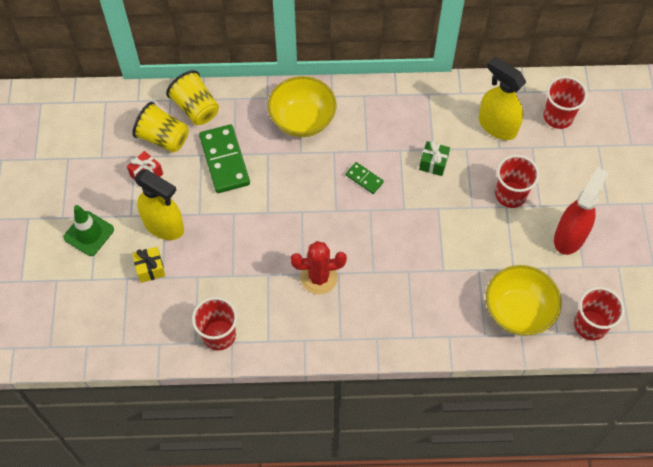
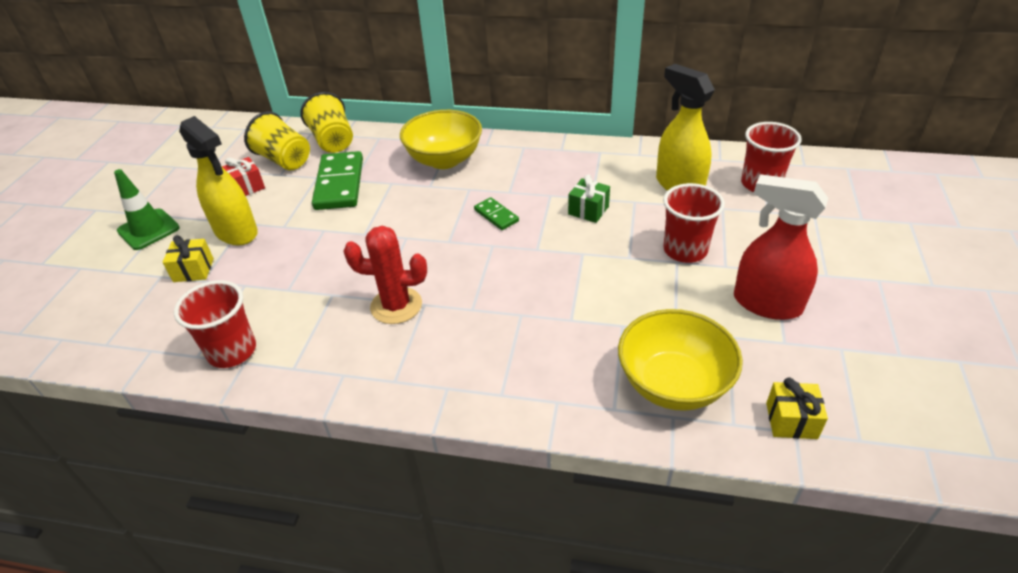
camera: 15 degrees right, 20 degrees down
red spray bottle [554,167,608,255] -> red spray bottle turned 105 degrees counterclockwise [734,174,828,320]
red cup [574,287,625,340] -> yellow gift [766,378,828,439]

